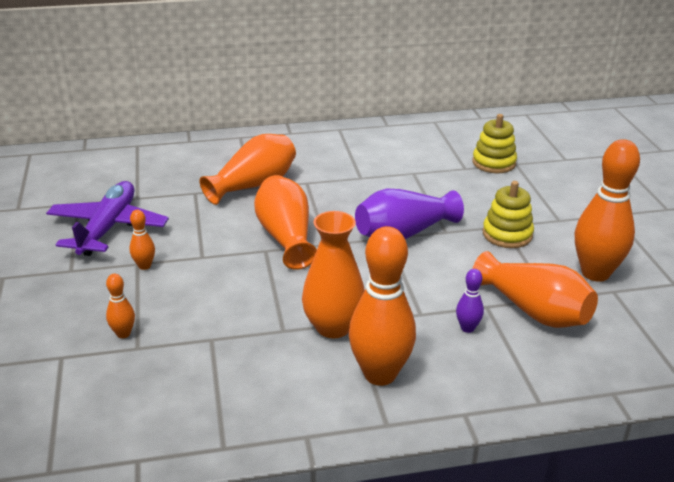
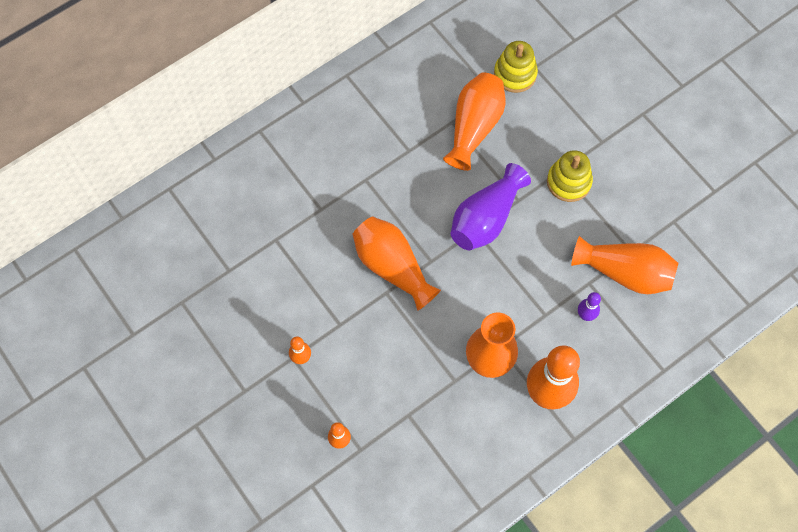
camera: 25 degrees left, 35 degrees up
purple plane [46,181,169,256] -> none
orange vase [199,134,296,205] -> orange vase moved to [443,73,506,171]
orange bowling pin [575,139,640,282] -> none

